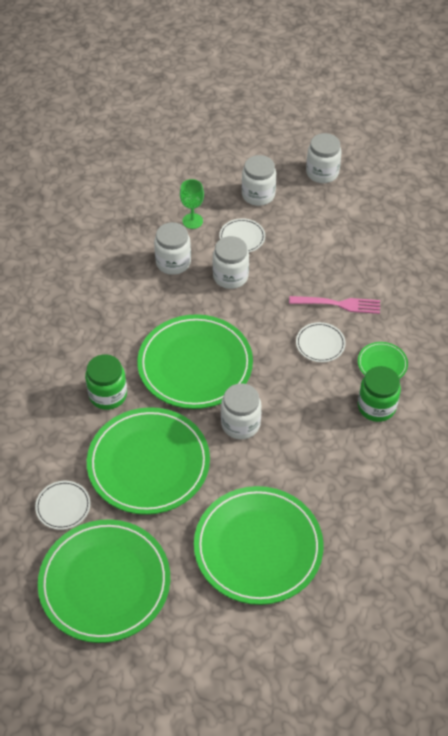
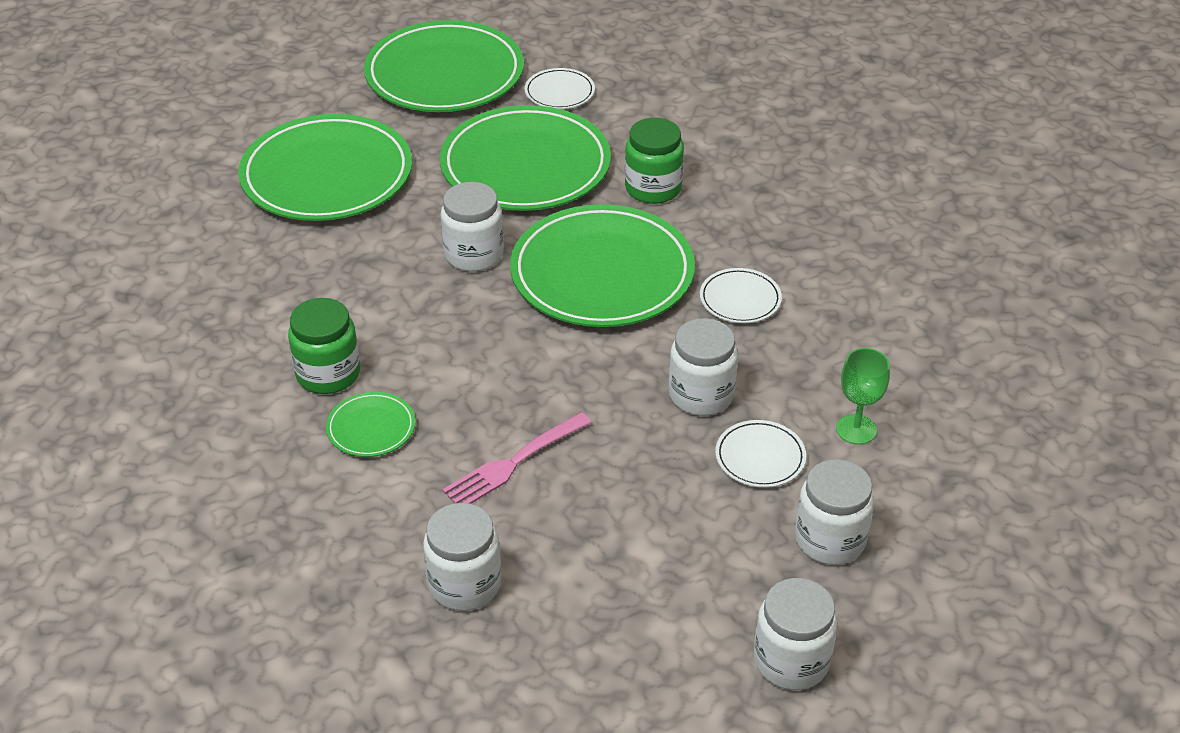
camera: 135 degrees right, 10 degrees down
white jar [154,222,191,275] -> white jar moved to [423,503,501,611]
white plate [296,322,346,362] -> white plate moved to [700,268,782,323]

